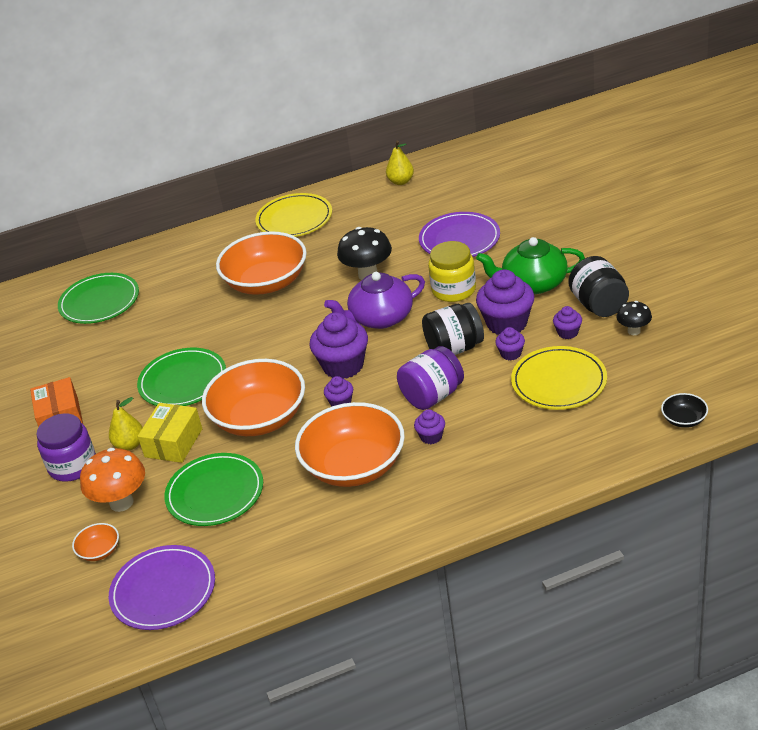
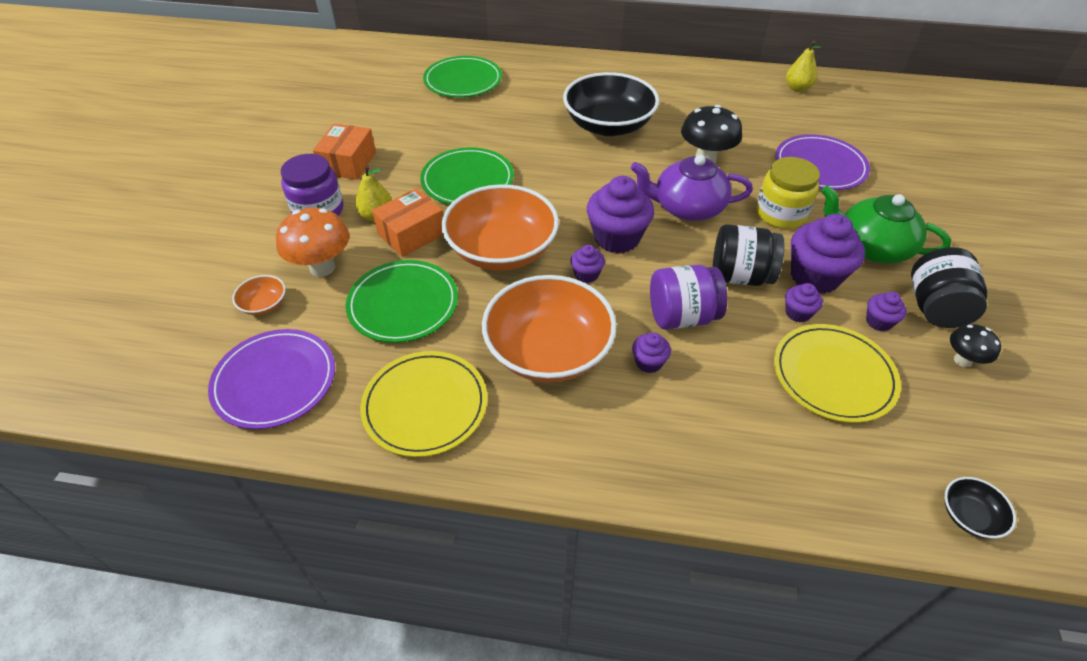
camera: 25 degrees right, 10 degrees up
yellow box [137,403,202,463] -> orange box [372,188,443,257]
orange bowl [216,231,307,295] -> black bowl [563,72,659,136]
yellow plate [255,193,332,237] -> yellow plate moved to [360,351,487,457]

